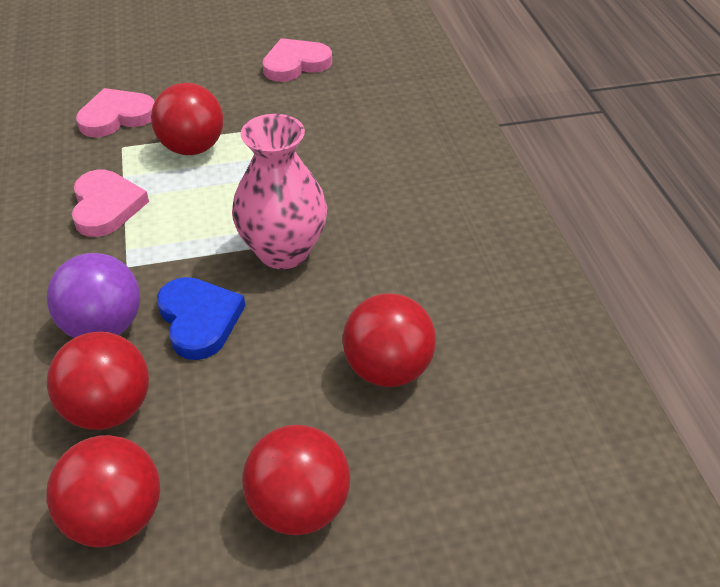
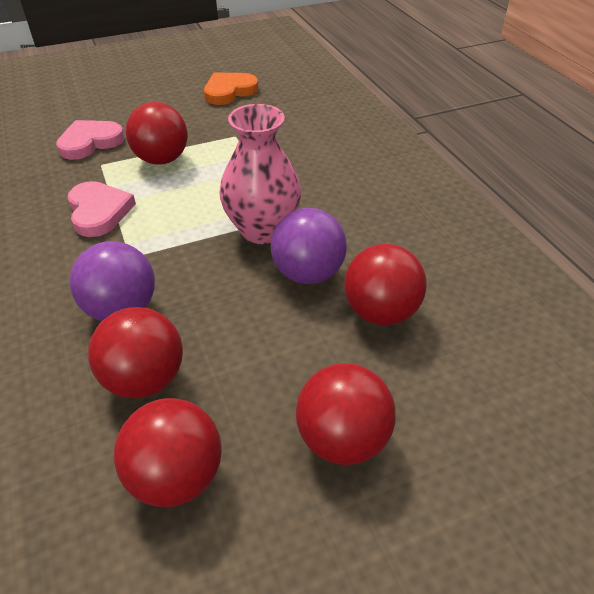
camera: 10 degrees left, 0 degrees up
blue heart [157,277,245,360] -> none
pink heart [262,38,332,82] -> orange heart [204,72,258,105]
none -> purple ball [271,208,347,284]

